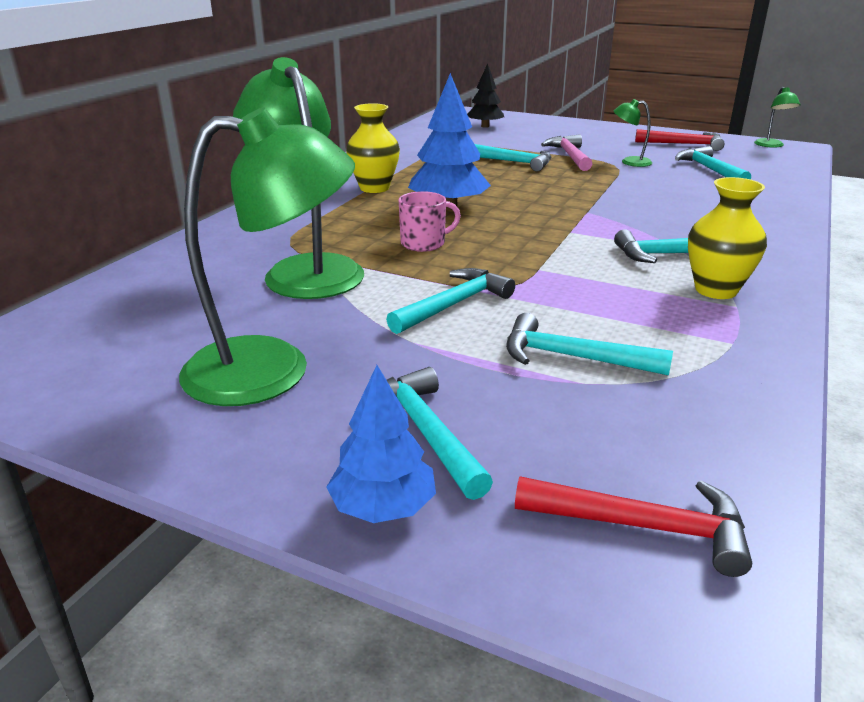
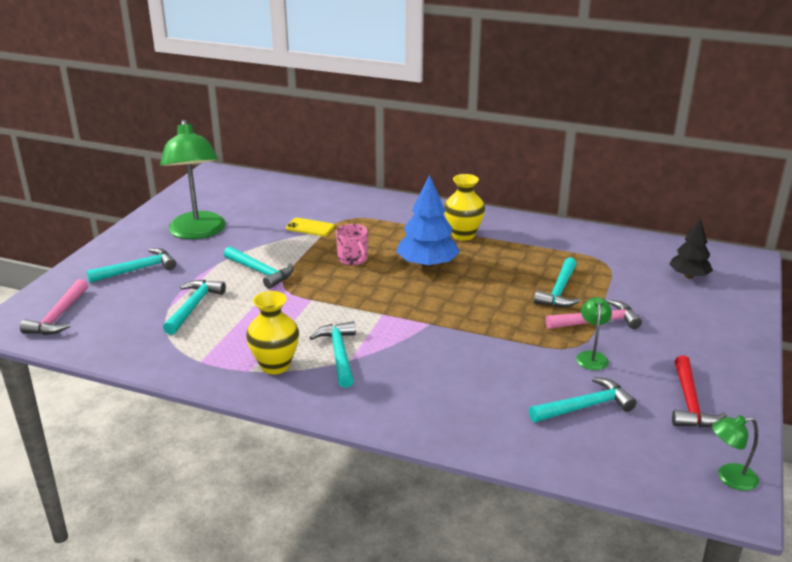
camera: 85 degrees right, 0 degrees up
green lamp [233,57,364,299] -> yellow phone [286,218,334,236]
blue tree [326,365,436,523] -> none
red hammer [515,476,752,577] -> pink hammer [20,279,88,335]

